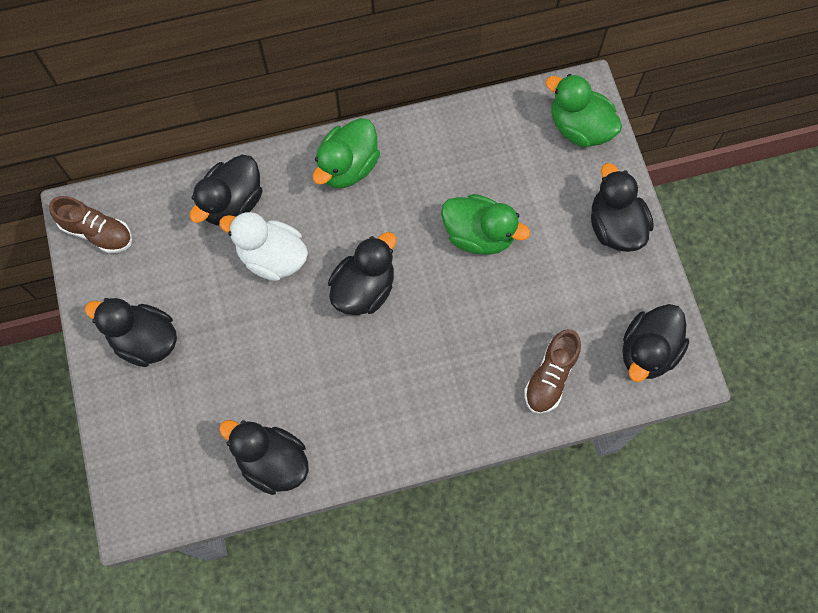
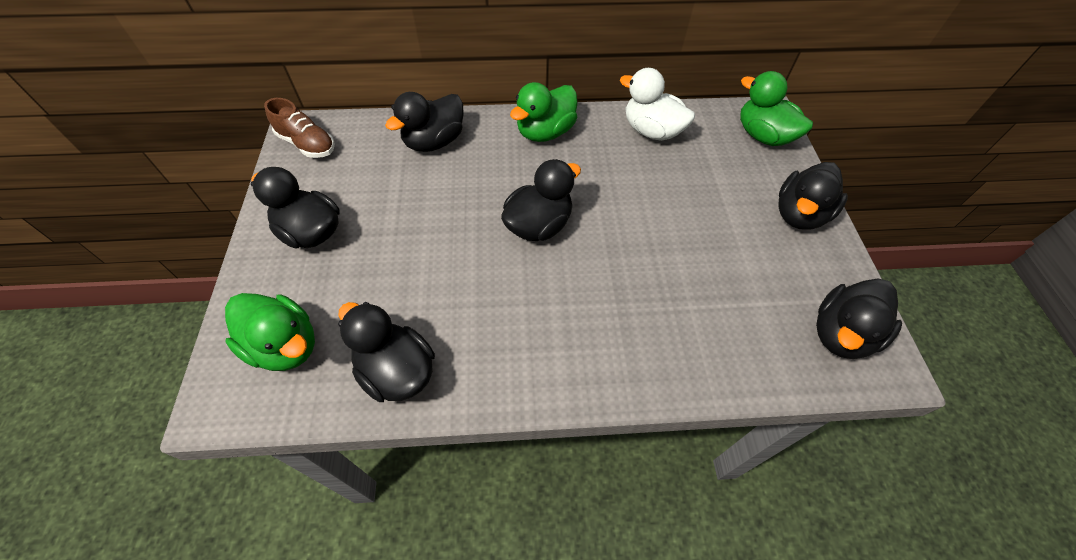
camera: 10 degrees right, 15 degrees down
white duck [219,212,308,281] -> white duck moved to [620,68,695,141]
green duck [441,194,530,255] -> green duck moved to [225,293,315,371]
brown shoe [524,329,581,414] -> none
black duck [591,163,654,252] -> black duck turned 135 degrees counterclockwise [778,162,848,230]

